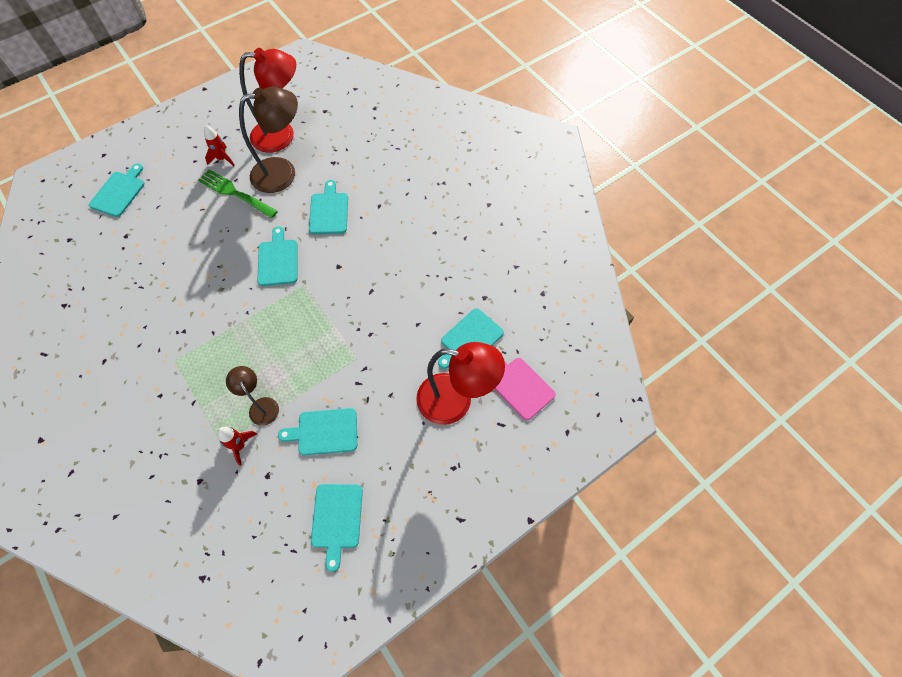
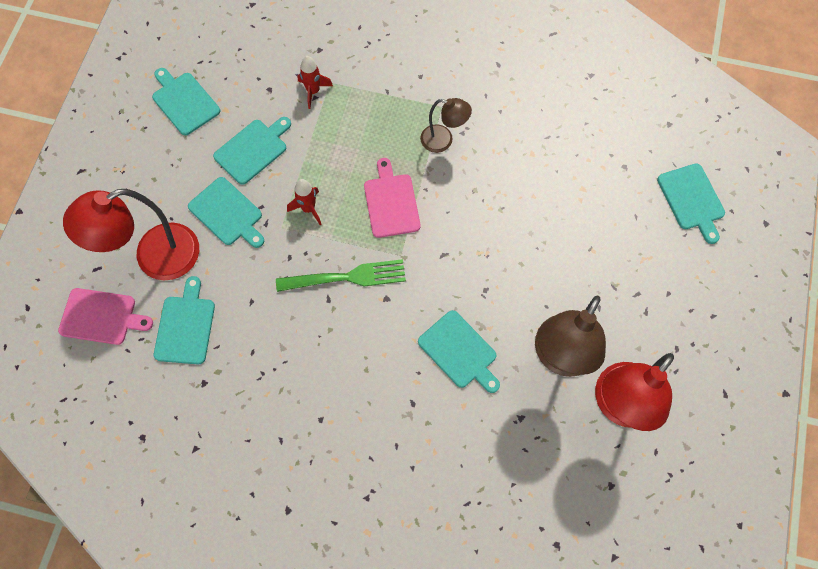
camera: 140 degrees right, 5 degrees up
green fork [198,169,278,218] -> green fork moved to [276,259,406,292]
red rocket [204,126,235,166] -> red rocket moved to [287,179,322,225]
brown lamp [226,366,279,426] -> brown lamp moved to [420,98,472,153]
turquoise cutting board [258,226,298,286] -> turquoise cutting board moved to [188,177,264,248]
none -> pink cutting board [364,158,421,238]

